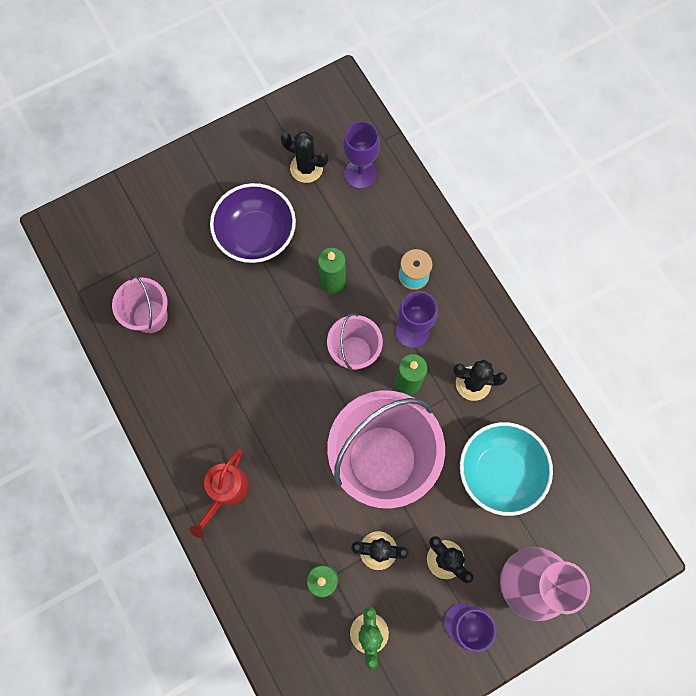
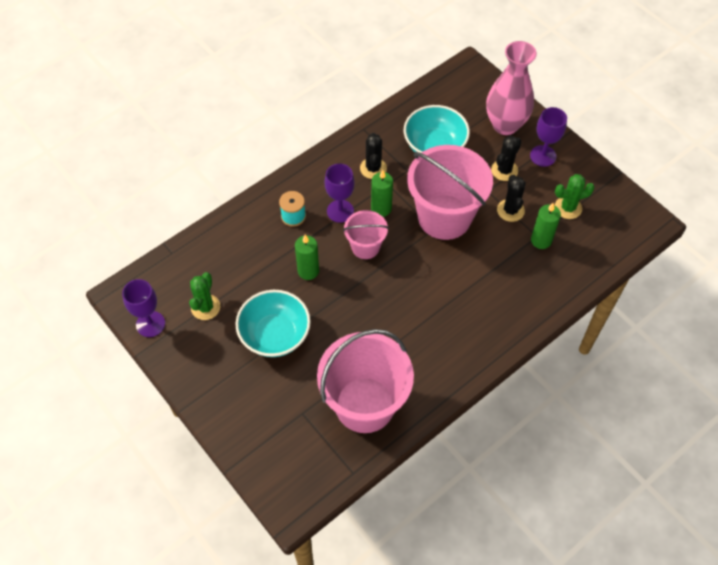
camera: 100 degrees left, 15 degrees down
pink bucket [112,275,168,333] -> pink bucket [317,329,414,433], size x1.93
red watering can [190,448,249,538] -> none
purple bowl [210,183,296,263] -> turquoise bowl [235,290,311,357]
black cactus [281,132,328,183] -> green cactus [189,272,220,320]
purple goblet [343,121,380,189] -> purple goblet moved to [122,279,165,337]

